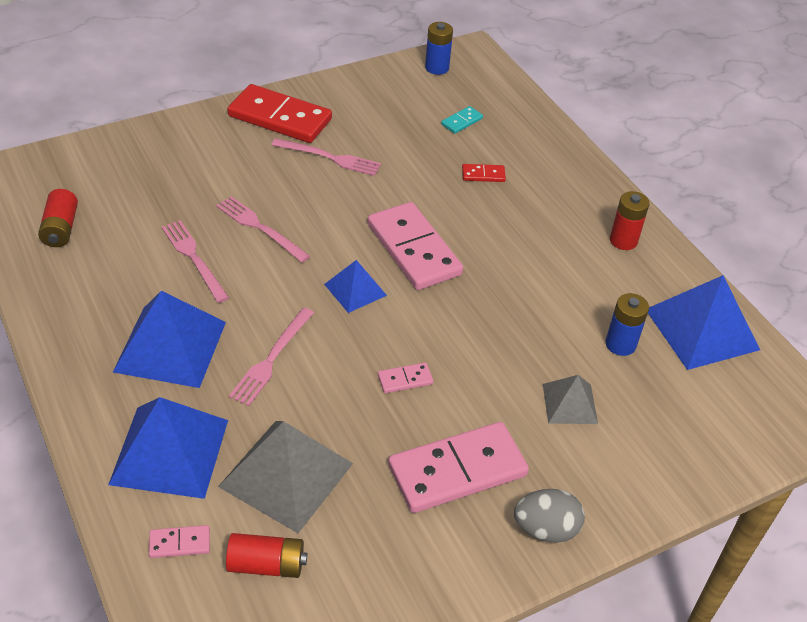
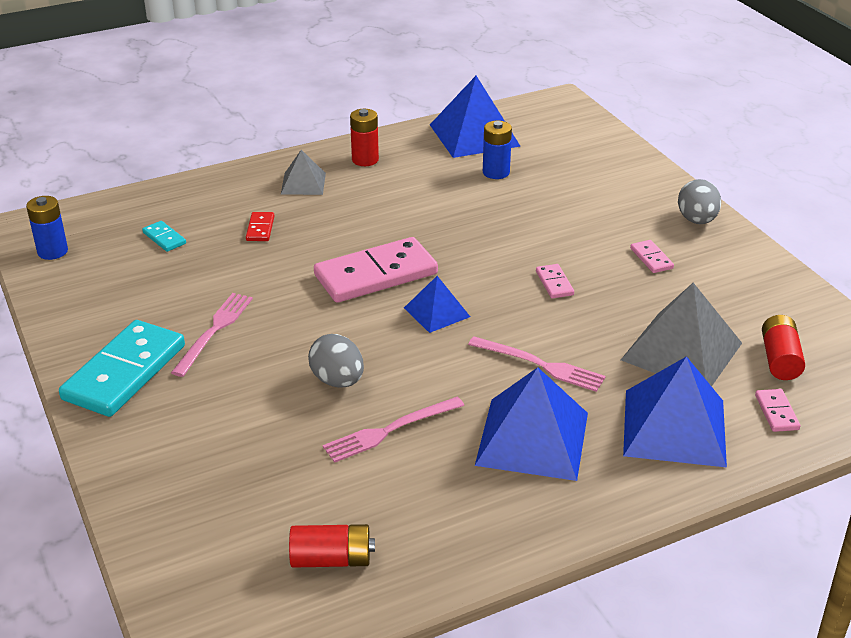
camera: 85 degrees left, 10 degrees down
pink fork [216,196,310,263] -> grey egg [308,334,364,387]
red domino [227,84,332,143] -> turquoise domino [59,320,185,417]
pink domino [388,422,529,513] -> pink domino [630,240,674,273], size x0.43
grey pyramid [543,375,598,424] -> grey pyramid moved to [281,150,326,195]

